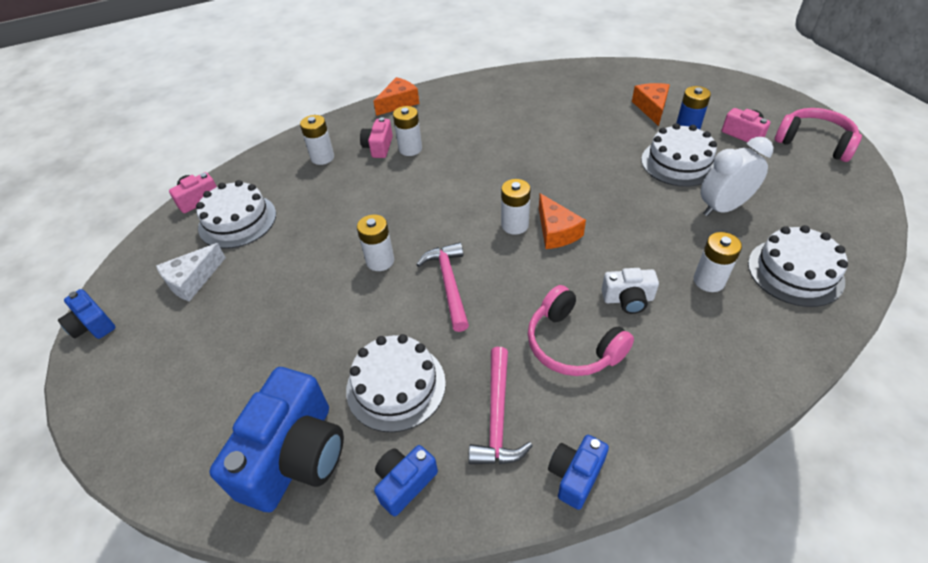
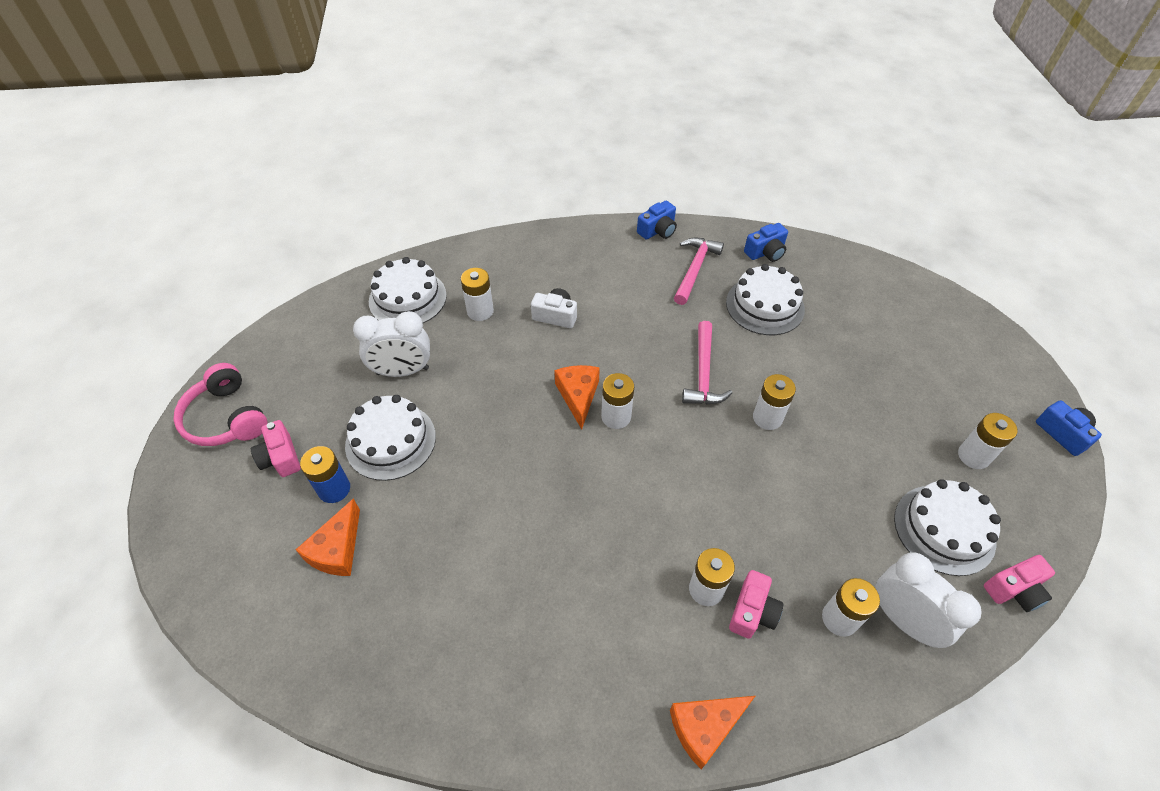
camera: 165 degrees left, 5 degrees up
white cheese [156,243,226,302] -> white battery [958,413,1018,469]
blue camera [209,367,344,512] -> none
pink headphones [528,285,634,376] -> none
none -> white clock [875,553,982,648]

